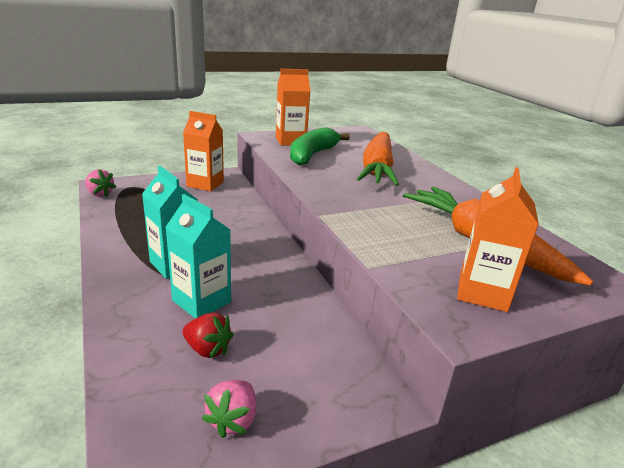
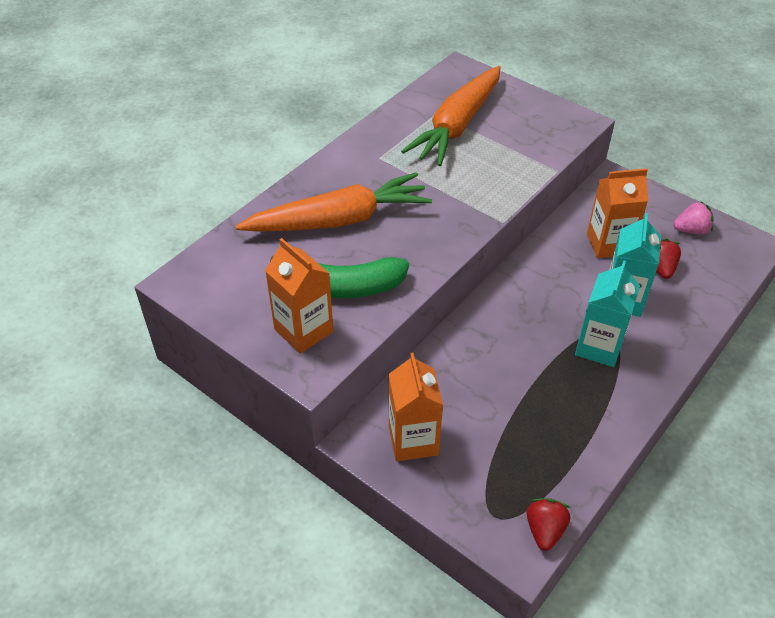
camera: 115 degrees left, 20 degrees up
pink strawberry [85,169,116,197] -> red strawberry [527,498,570,551]
orange carton [457,167,539,312] -> orange carton moved to [587,168,648,258]

